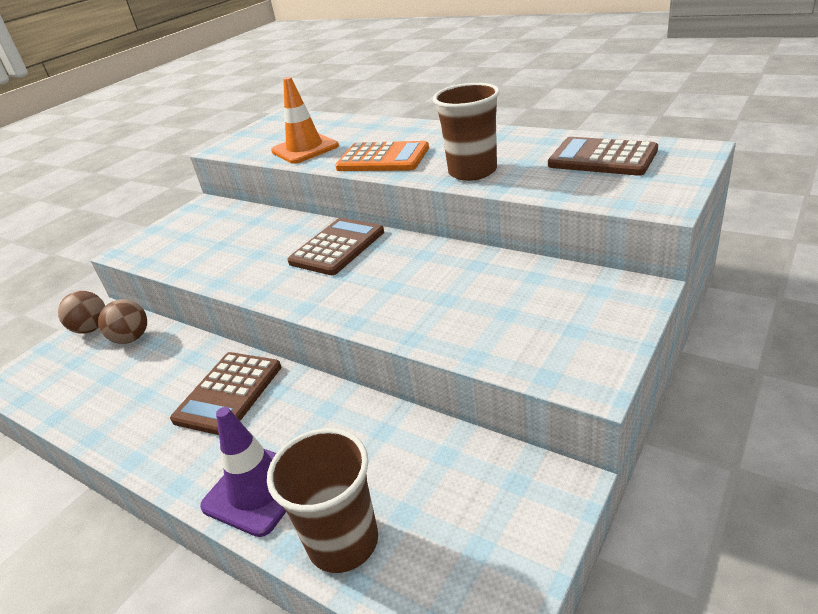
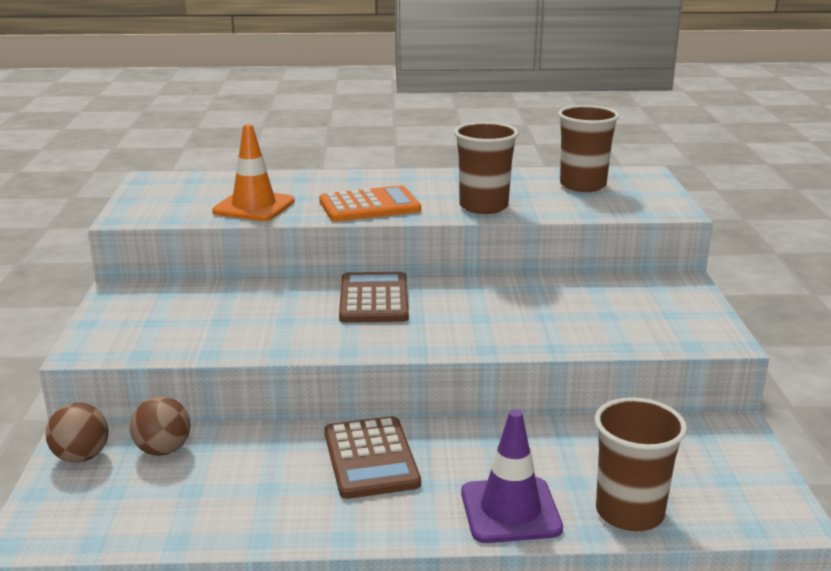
camera: 40 degrees left, 10 degrees down
brown calculator [548,137,658,176] -> brown cup [558,105,619,192]

